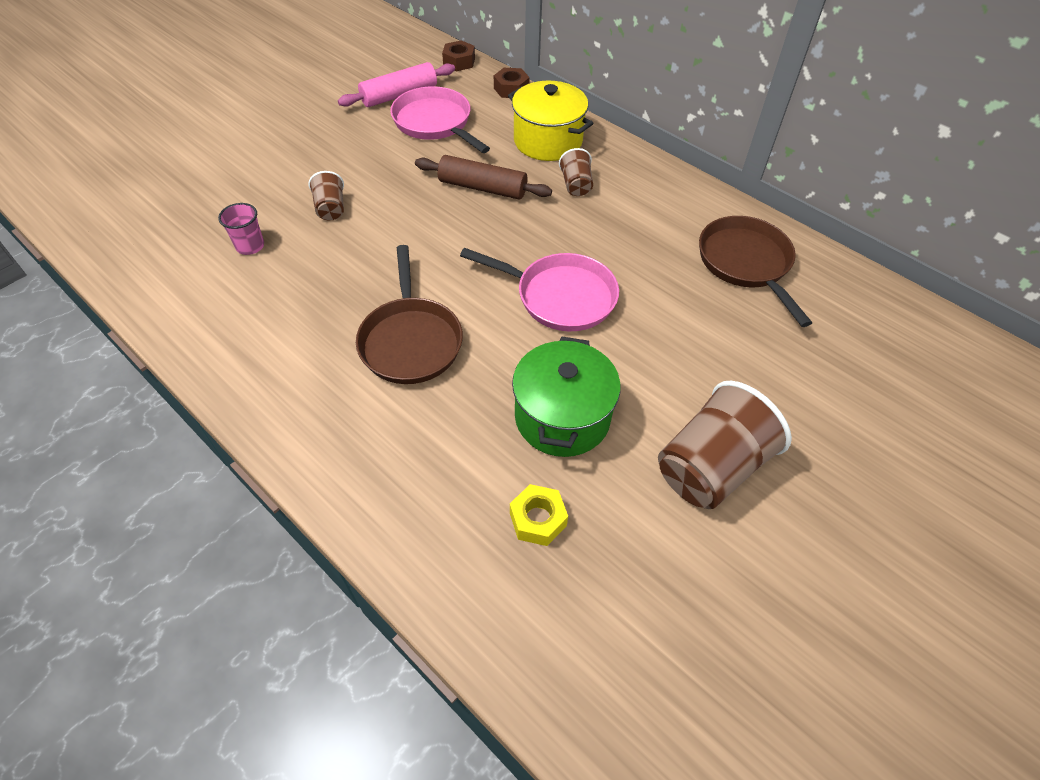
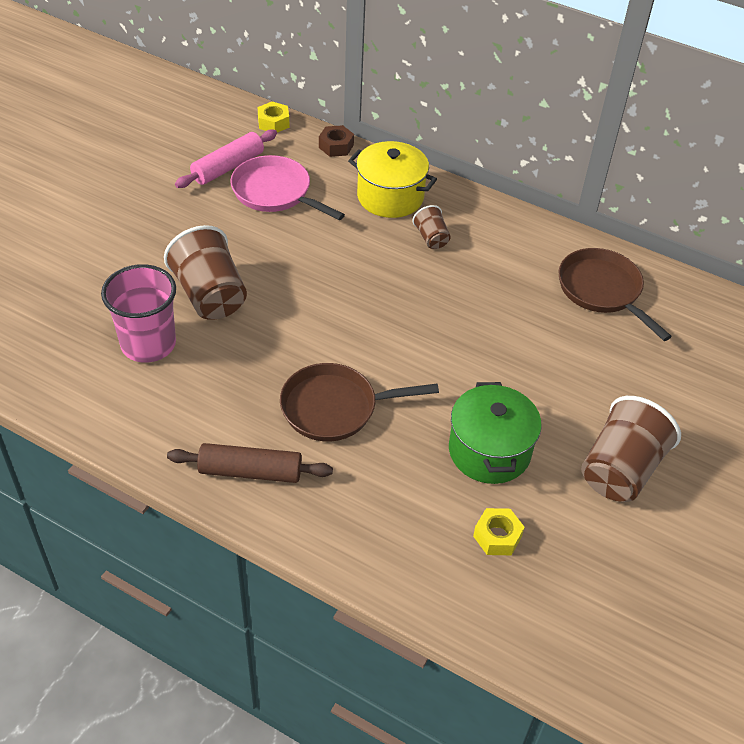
camera: 15 degrees left, 5 degrees down
pink cup [218,203,264,255] -> pink cup [101,264,176,363], size x2.00
brown cup [308,171,344,220] -> brown cup [164,225,247,320], size x2.00
brown pan [356,245,463,384] -> brown pan turned 105 degrees clockwise [280,363,439,441]
brown rolling pin [415,155,552,200] -> brown rolling pin moved to [167,443,333,483]
brown nut [442,40,475,71] -> yellow nut [258,102,290,133]
pink pan [460,248,619,331] -> none

